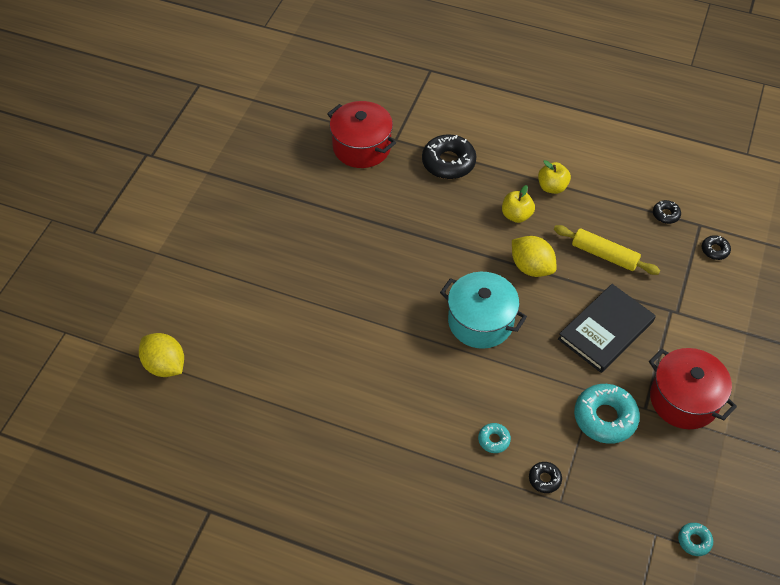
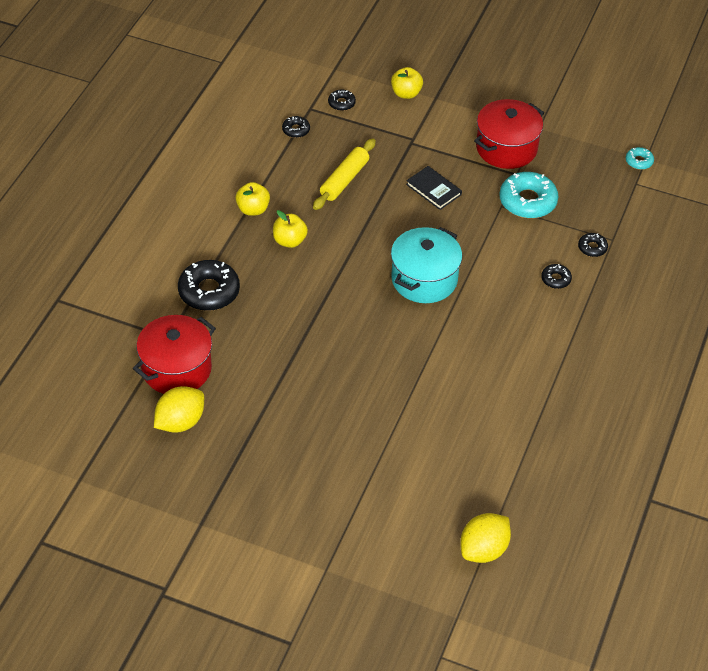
camera: 90 degrees left, 5 degrees down
turquoise donut [478,423,511,453] -> black donut [541,264,572,289]
yellow lemon [512,236,557,277] -> yellow lemon moved to [154,386,204,433]
black book [558,284,656,373] -> black book [406,166,462,210], size x0.59
none -> yellow apple [391,67,423,99]

